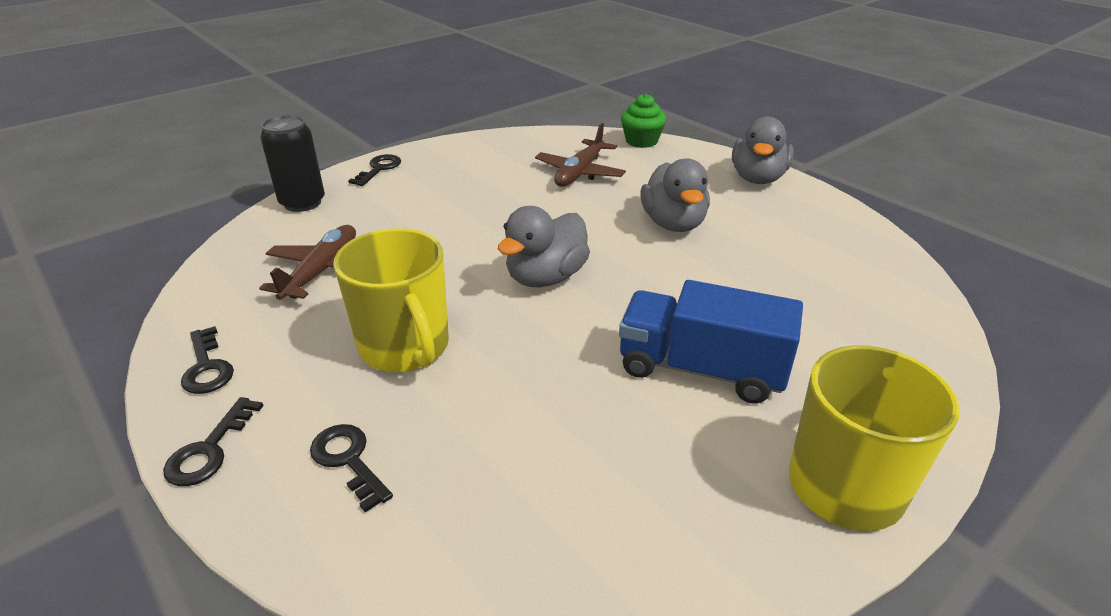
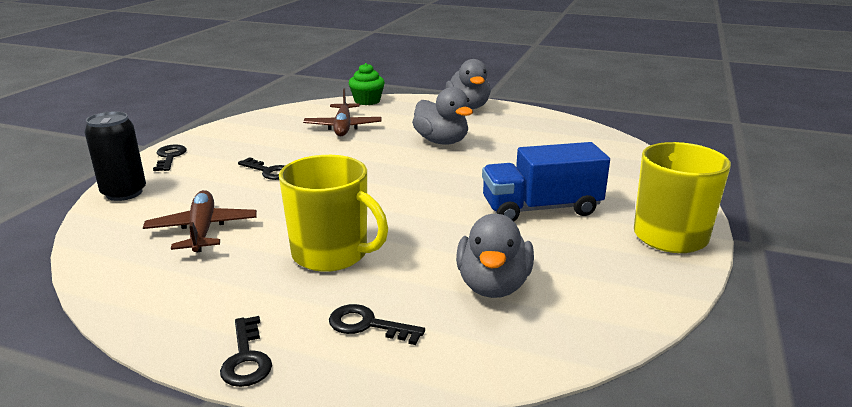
camera: 30 degrees left, 10 degrees down
black key [181,326,234,394] -> black key moved to [238,157,285,180]
grey duck [498,206,590,287] -> grey duck moved to [456,214,534,298]

